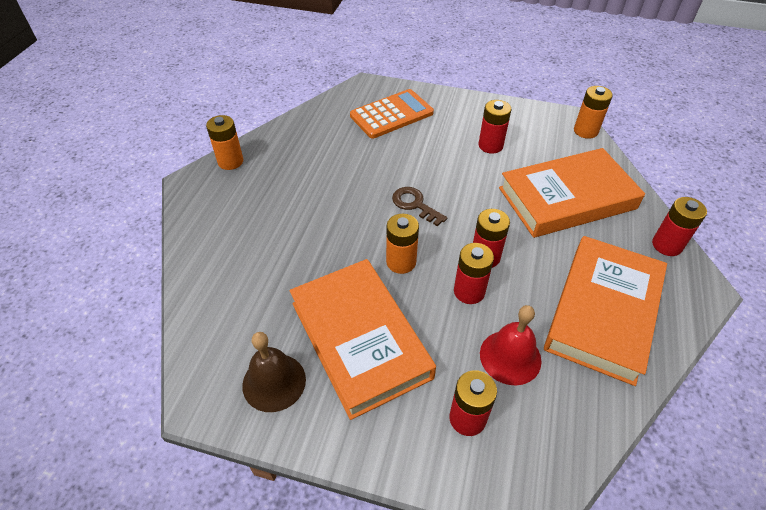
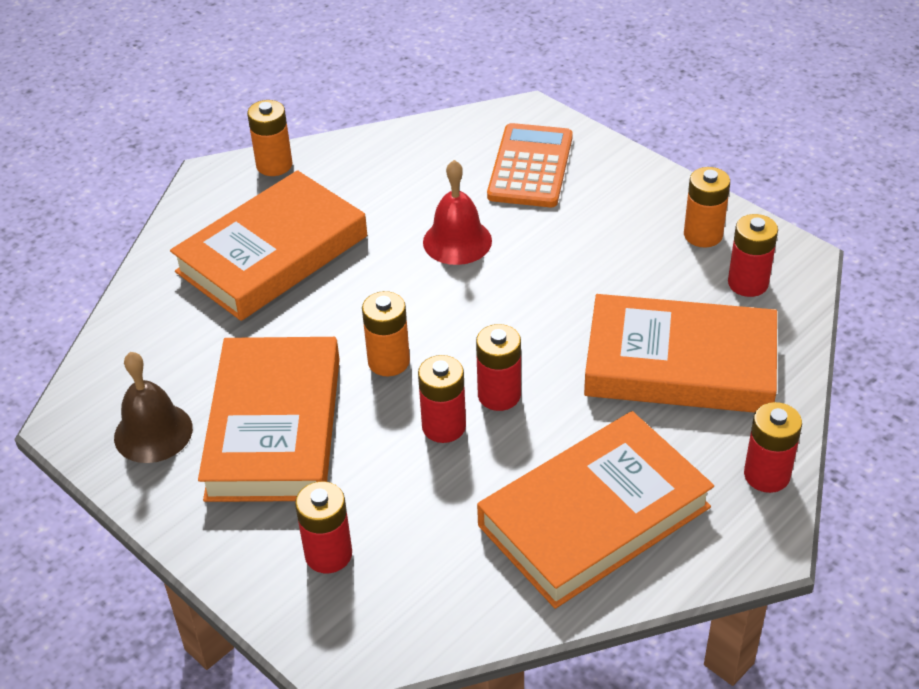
camera: 30 degrees right, 5 degrees down
orange calculator [350,89,434,138] -> orange calculator turned 75 degrees counterclockwise [487,123,573,207]
brown key [392,187,447,226] -> none
red battery [478,100,512,154] -> red battery moved to [728,214,778,297]
red bell [480,305,541,386] -> red bell moved to [423,160,492,265]
orange battery [574,86,613,139] -> orange battery moved to [684,167,730,247]
none -> orange book [170,170,367,321]

